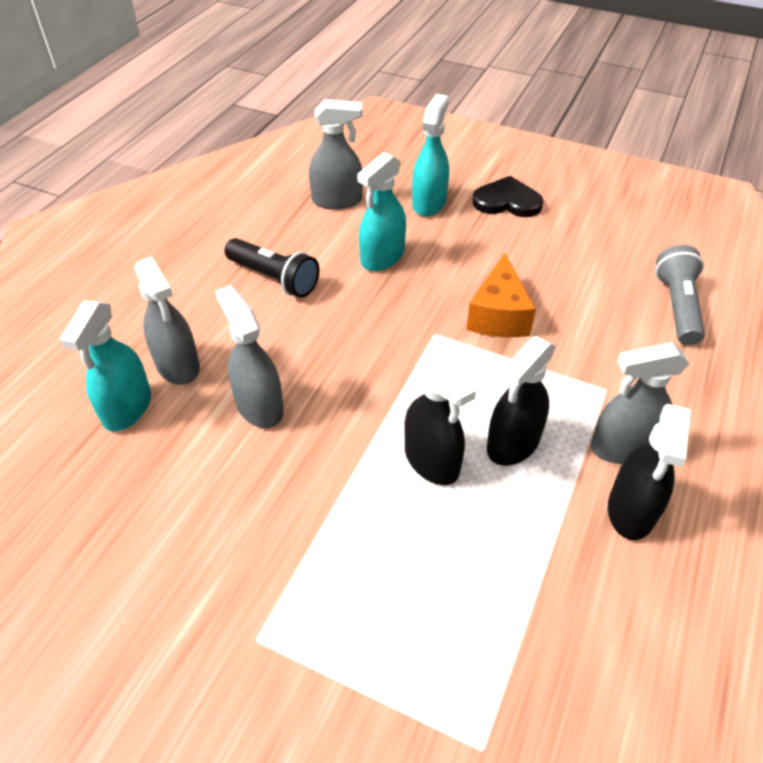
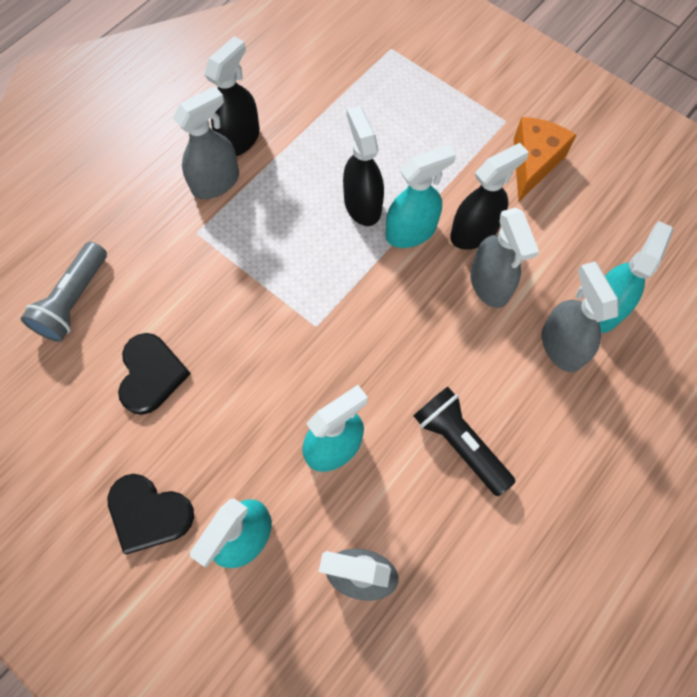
camera: 165 degrees left, 20 degrees up
orange cheese [466,253,536,337] -> orange cheese moved to [514,117,577,201]
black spray bottle [487,336,556,466] -> black spray bottle moved to [450,143,529,249]
grey spray bottle [591,342,690,464] -> grey spray bottle turned 45 degrees counterclockwise [173,86,239,199]
none -> black heart [118,333,191,415]
none -> turquoise spray bottle [386,145,456,248]

